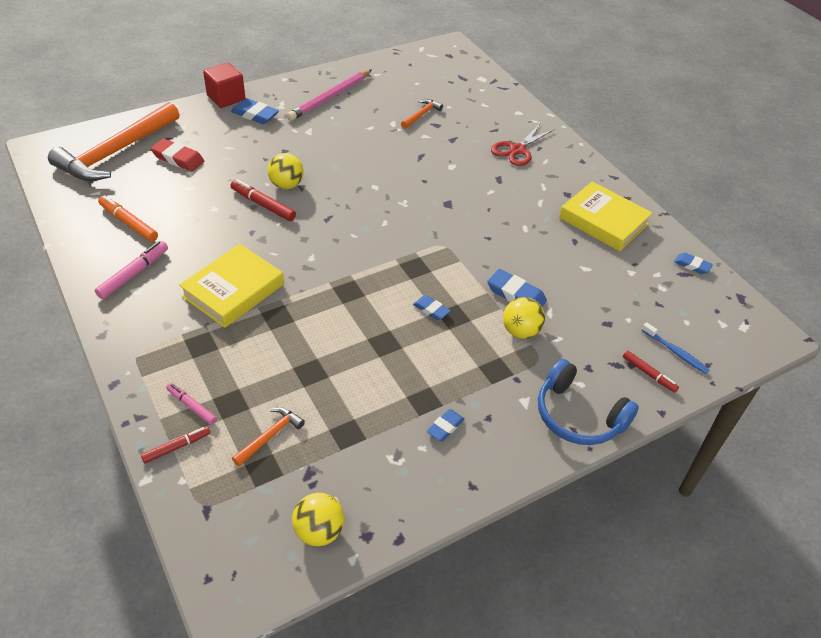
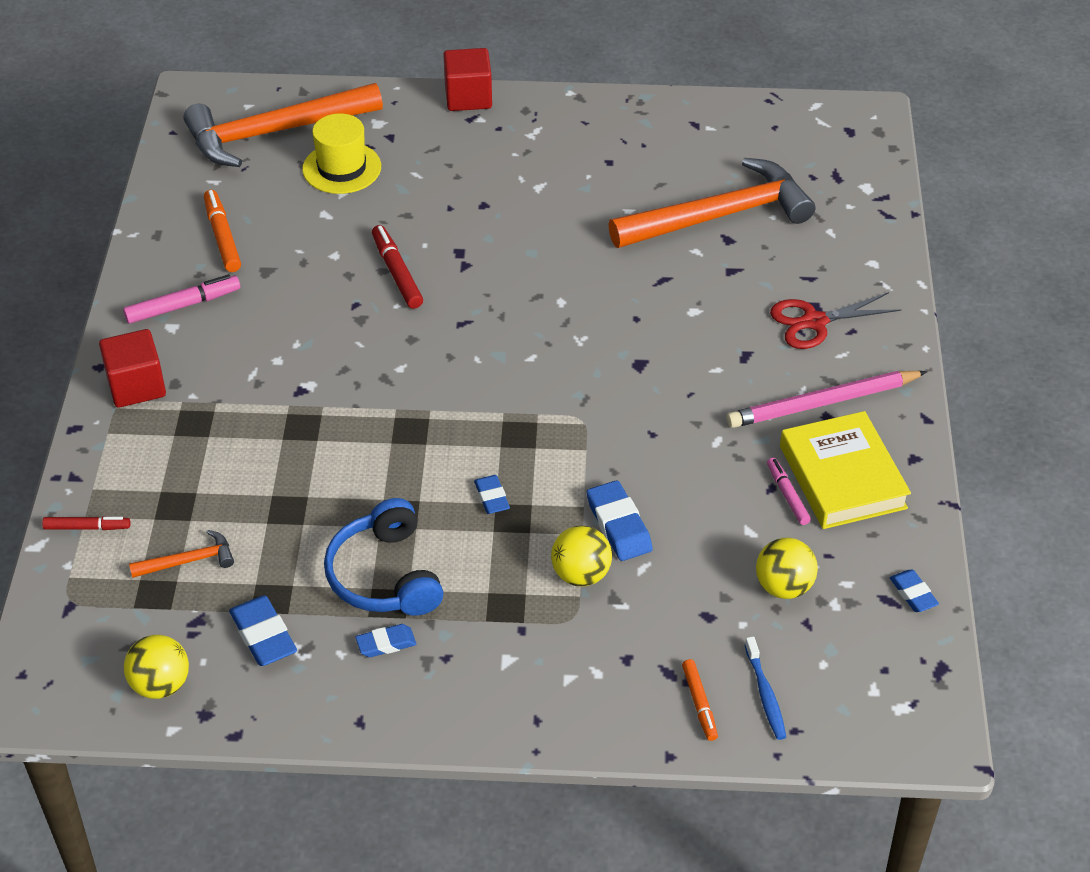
camera: 35 degrees right, 0 degrees up
red eraser [150,139,204,171] -> yellow hat [302,113,381,194]
pink marker [166,383,217,425] -> pink marker moved to [767,458,811,525]
yellow book [179,244,284,328] -> none
blue eraser [231,98,279,124] -> blue eraser moved to [229,595,297,666]
yellow ball [268,153,304,189] -> yellow ball moved to [756,538,818,599]
pink pencil [287,69,372,121] -> pink pencil moved to [726,371,927,428]
orange hammer [401,99,443,129] -> orange hammer [608,158,815,248], size x2.36
blue headphones [538,359,639,445] -> blue headphones moved to [324,498,444,616]
red marker [623,350,679,393] -> orange marker [682,659,718,741]
none -> red cube [99,329,166,408]

